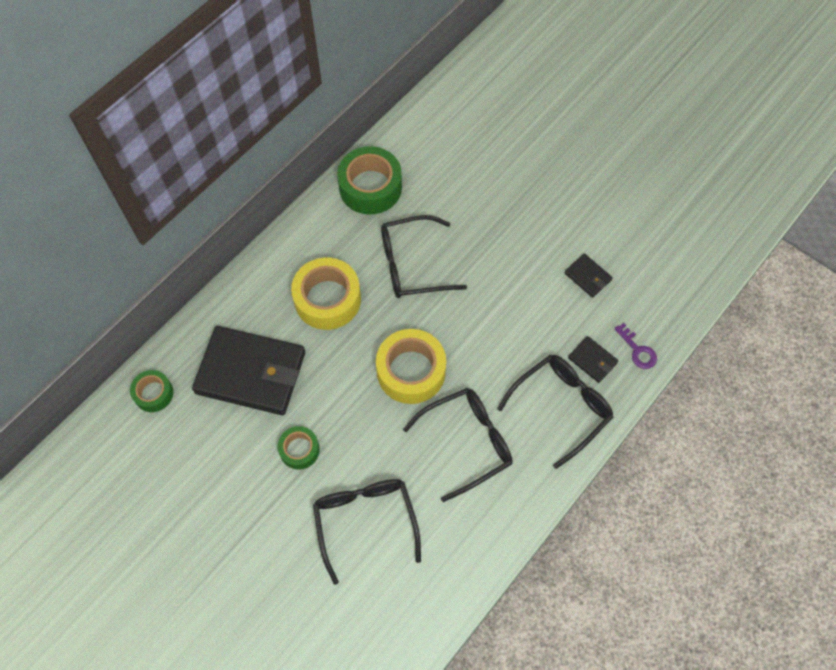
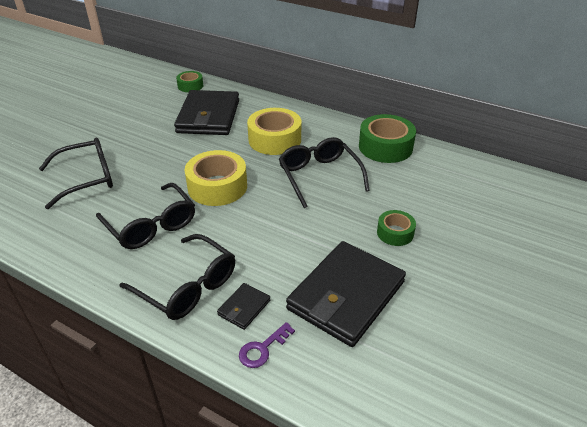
camera: 80 degrees right, 25 degrees down
green tape [278,426,320,469] -> green tape moved to [377,210,416,246]
black wallet [564,253,613,298] -> black wallet [286,241,406,347], size x2.34

